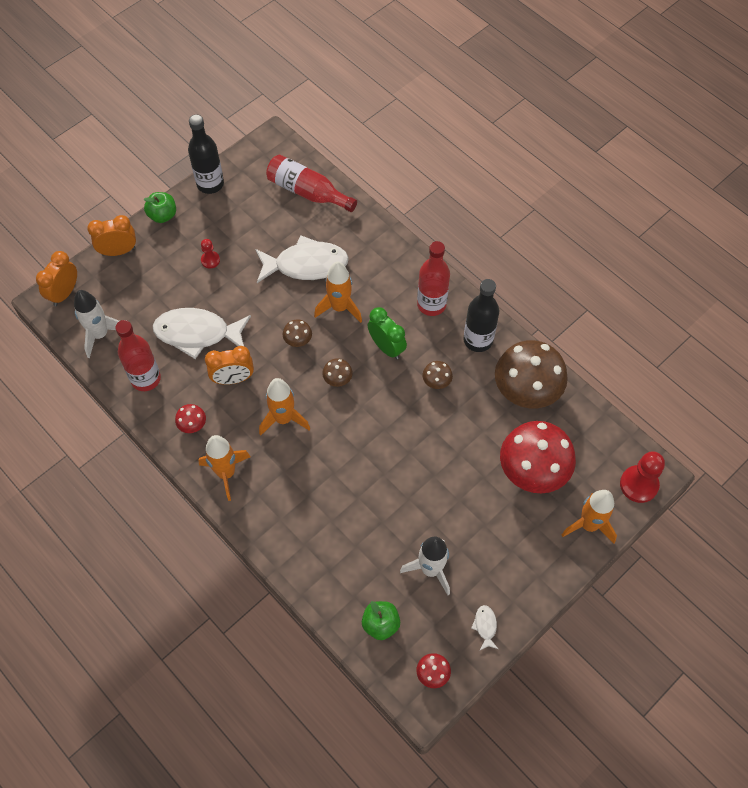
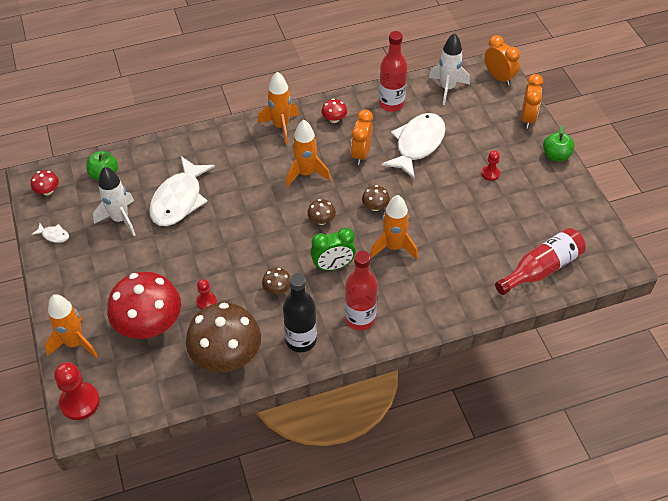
camera: 115 degrees right, 10 degrees down
black bottle [188,115,224,194] -> none
white fish [255,235,349,283] -> white fish moved to [149,156,215,226]
none -> red pawn [196,279,217,309]

